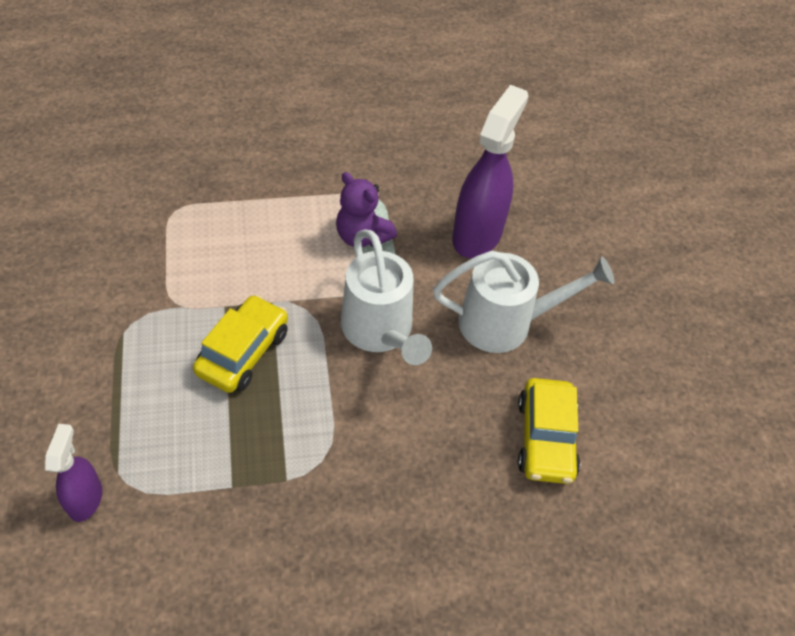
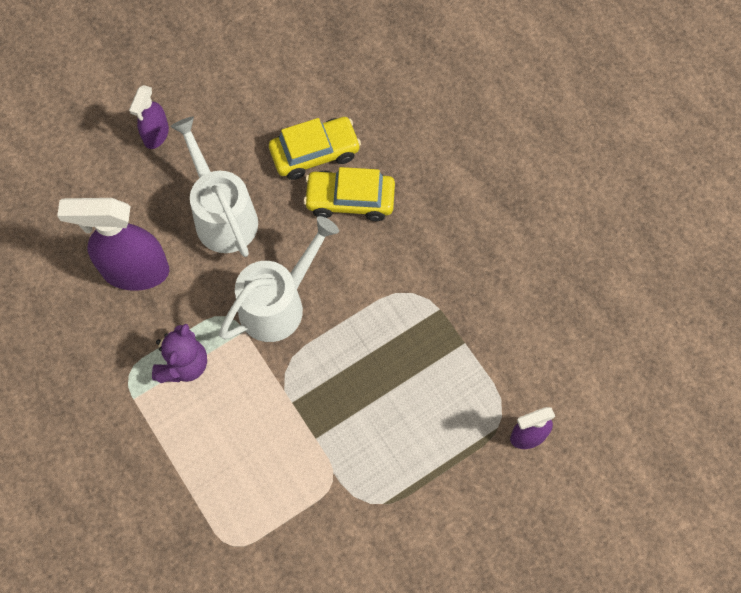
camera: 110 degrees left, 15 degrees up
yellow car [193,295,288,393] -> yellow car moved to [303,167,395,221]
none -> purple spray bottle [129,85,169,149]

